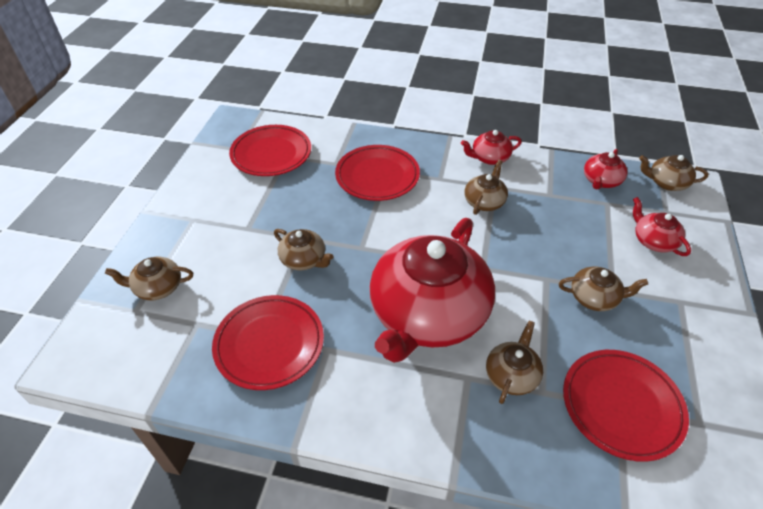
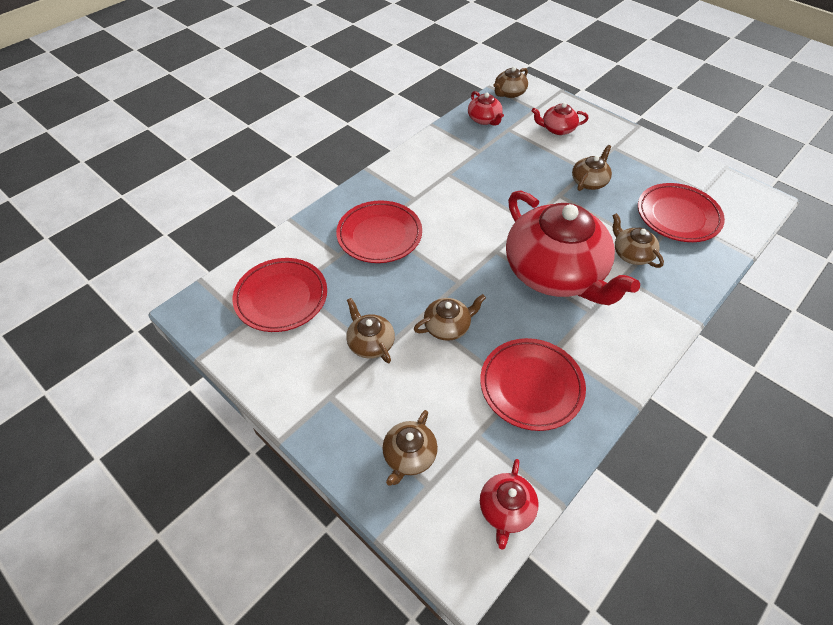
camera: 60 degrees left, 5 degrees up
red teapot [461,130,522,165] -> red teapot moved to [480,459,538,550]
brown teapot [464,160,508,215] -> brown teapot moved to [346,298,395,363]

